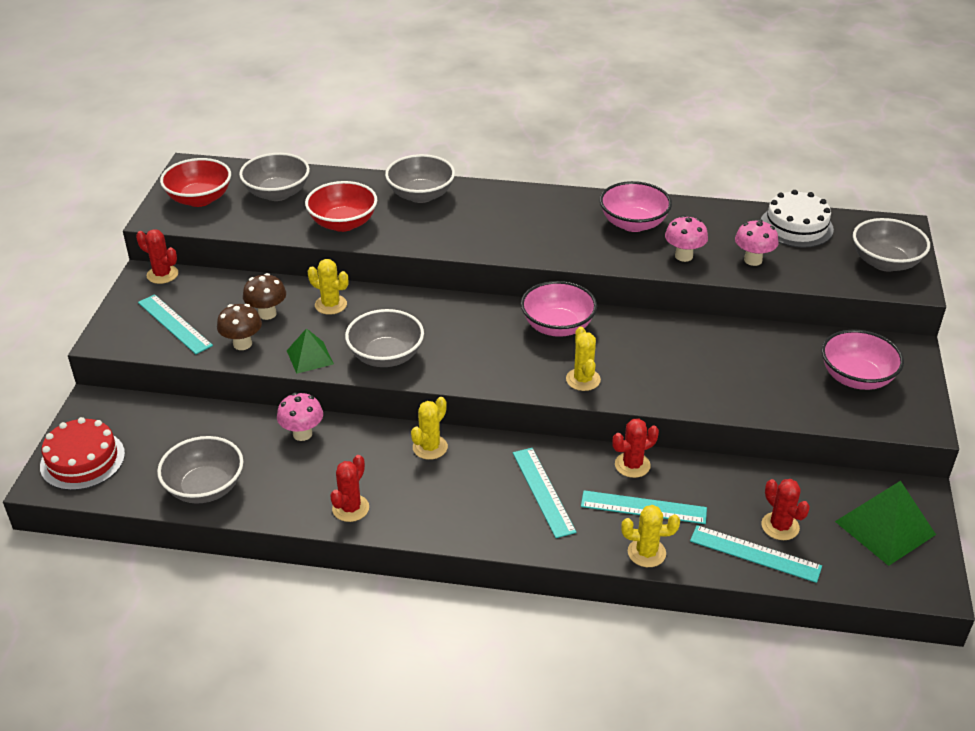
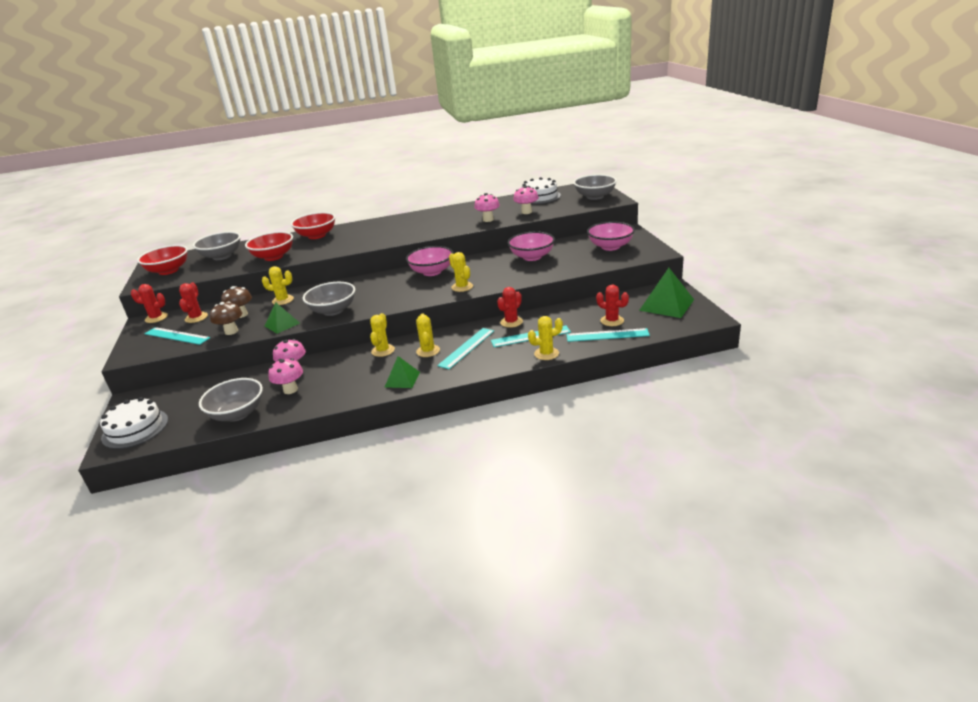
camera: 20 degrees left, 10 degrees down
red cake [40,417,125,490] -> white cake [100,397,168,449]
red cactus [330,455,369,522] -> red cactus moved to [179,283,208,323]
grey bowl [385,154,455,203] -> red bowl [291,212,336,239]
turquoise ruler [513,448,577,538] -> turquoise ruler turned 75 degrees clockwise [437,328,494,369]
pink bowl [600,181,672,232] -> pink bowl moved to [508,231,555,261]
none -> pink mushroom [268,358,303,394]
none -> green pyramid [385,356,420,388]
none -> yellow cactus [416,313,440,357]

